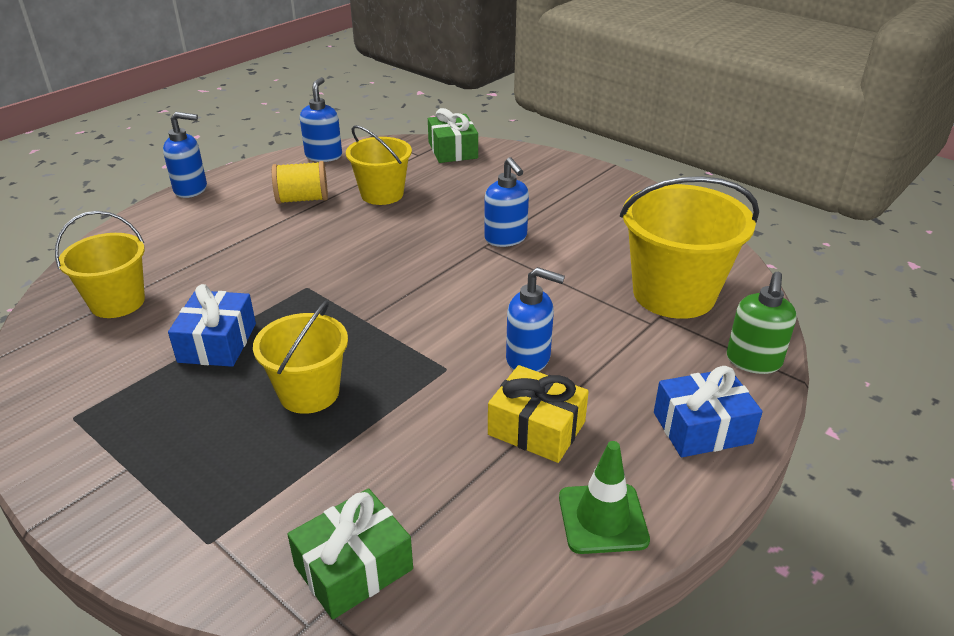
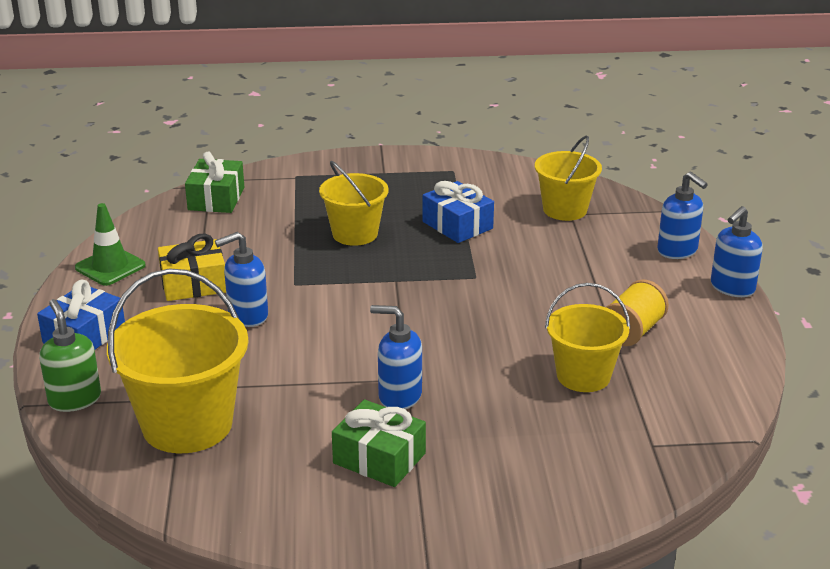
camera: 135 degrees right, 5 degrees down
blue soap dispenser [300,77,342,162] -> blue soap dispenser moved to [657,172,708,259]
green gift [428,108,478,163] -> green gift moved to [332,400,426,487]

